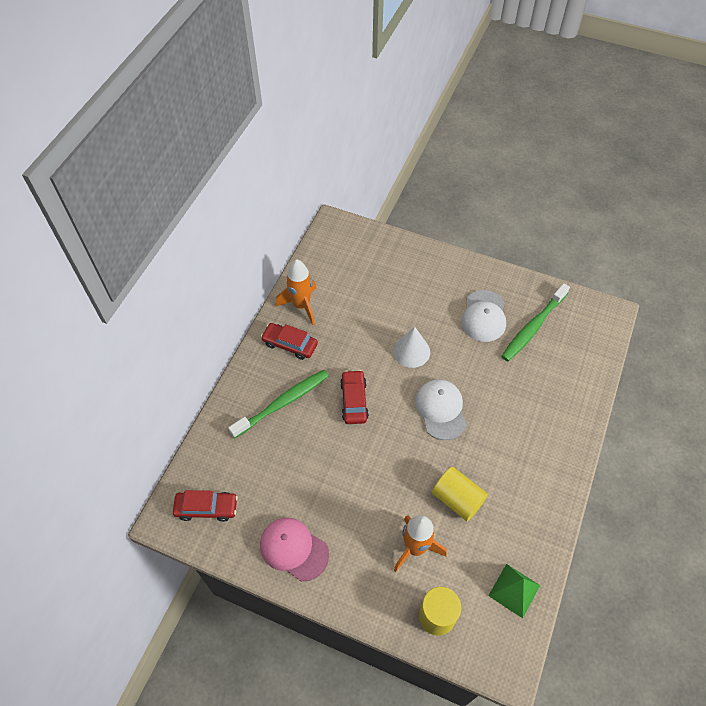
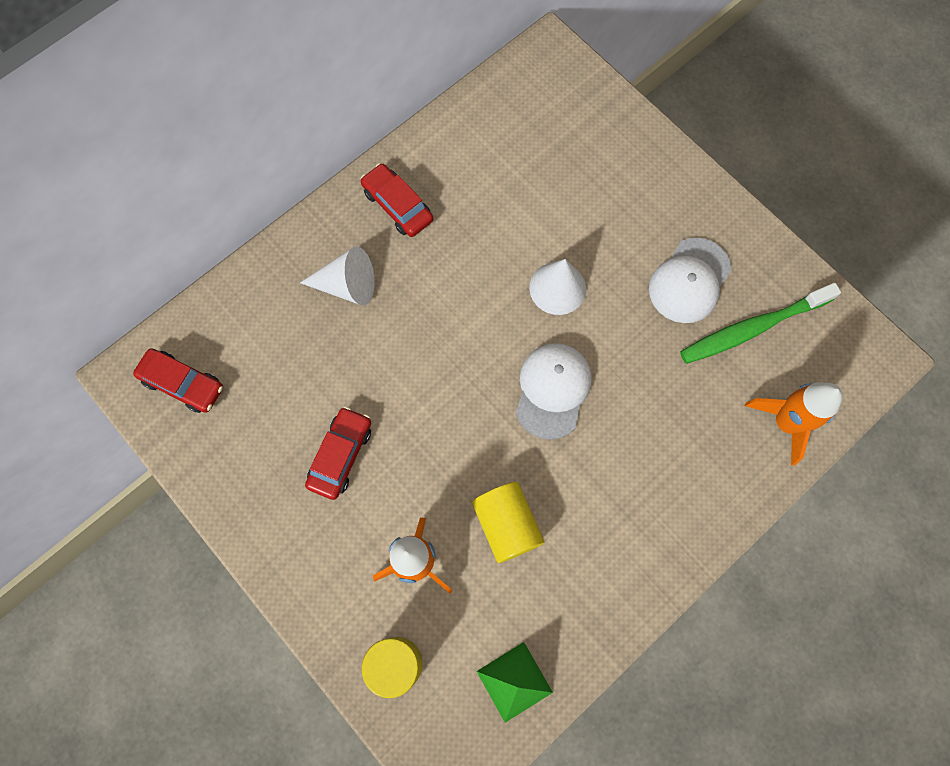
camera: 25 degrees right, 15 degrees up
green toothbrush [228,370,329,438] -> white cone [300,247,375,305]
pink cap [260,518,329,581] -> none
orange rocket [276,259,316,325] -> orange rocket moved to [745,382,843,466]
red car [340,370,369,424] -> red car moved to [305,407,371,500]

